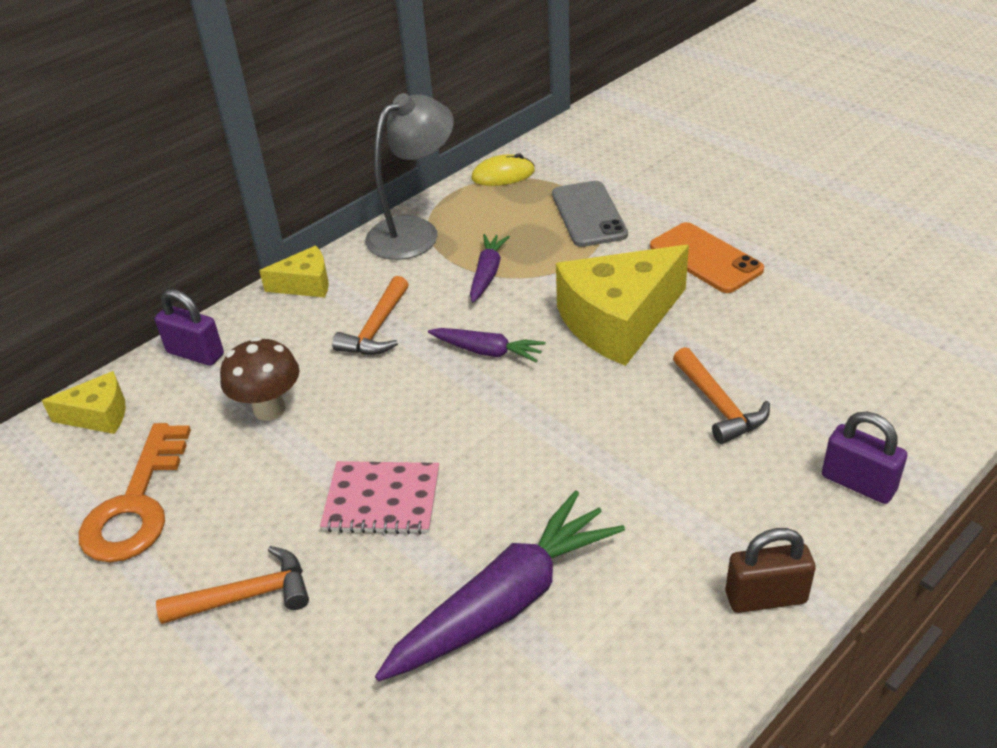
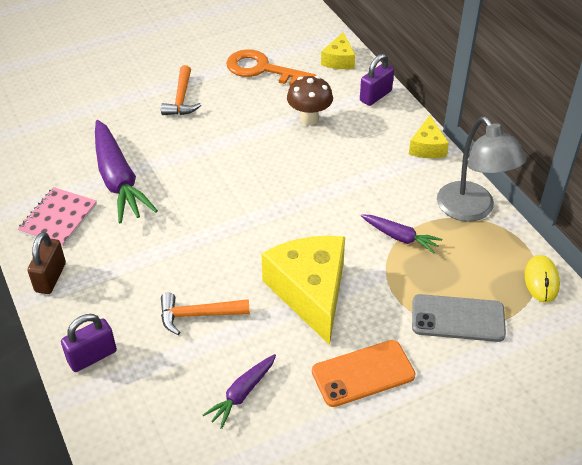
camera: 105 degrees right, 5 degrees up
pink notebook [320,461,439,534] -> pink notebook moved to [17,187,97,247]
orange hammer [332,276,409,355] -> none
purple carrot [428,328,545,363] -> purple carrot moved to [203,354,276,429]

